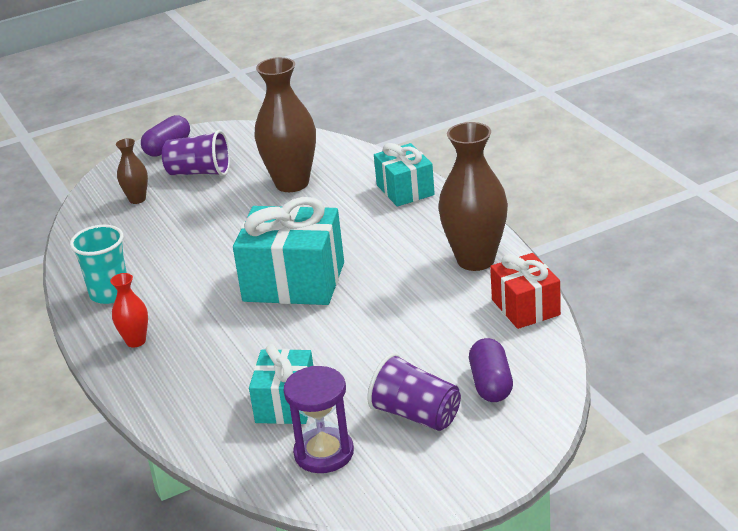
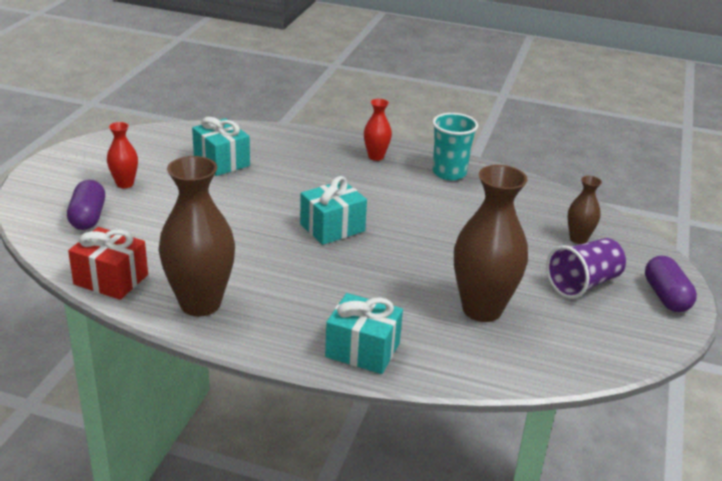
camera: 130 degrees right, 0 degrees up
turquoise gift [233,197,344,305] -> turquoise gift [300,176,367,245], size x0.61
purple hourglass [283,366,354,473] -> none
purple cup [368,353,461,431] -> red vase [107,122,138,188]
purple capsule [469,338,513,402] -> purple capsule turned 45 degrees clockwise [67,180,105,230]

